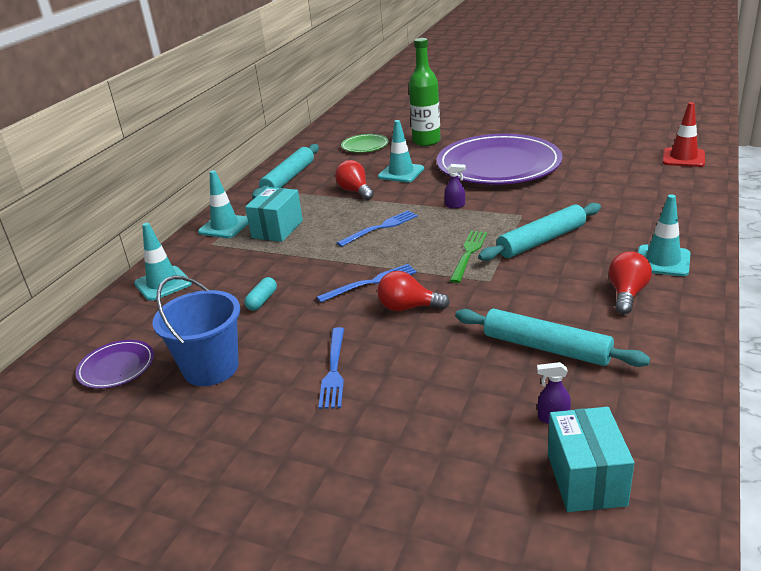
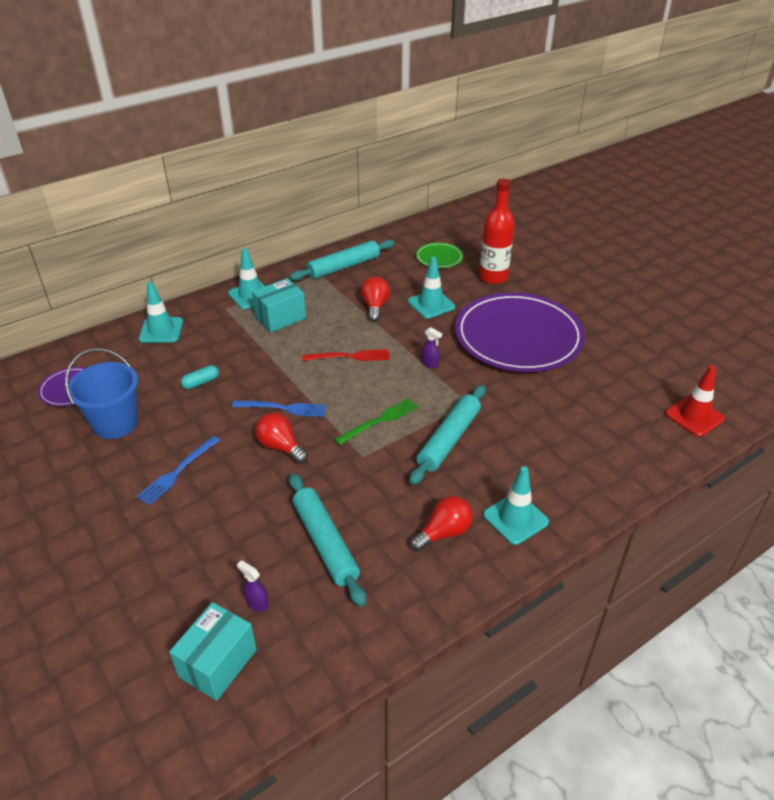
camera: 30 degrees right, 10 degrees up
blue fork [337,210,418,247] -> red fork [302,349,390,361]
green bottle [409,38,441,146] -> red bottle [479,179,515,284]
turquoise rolling pin [478,203,601,261] -> turquoise rolling pin turned 60 degrees counterclockwise [409,385,486,485]

